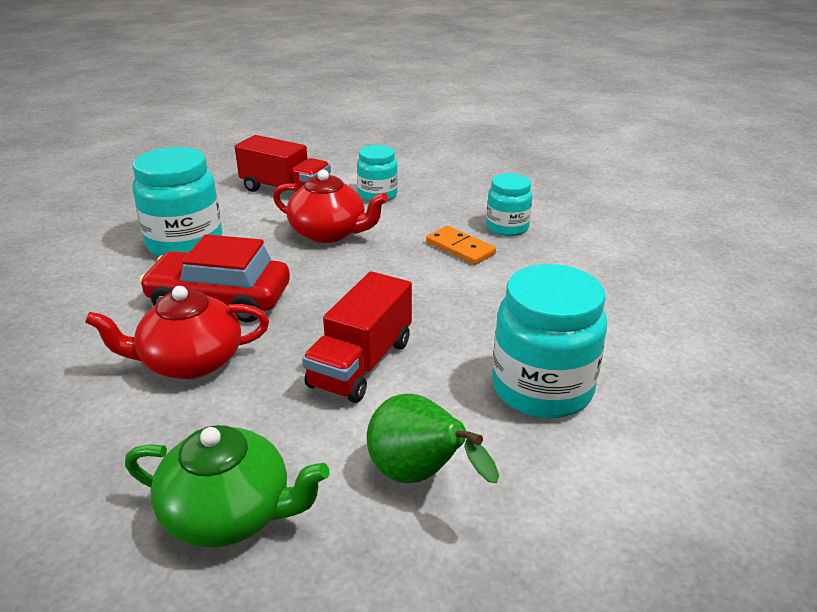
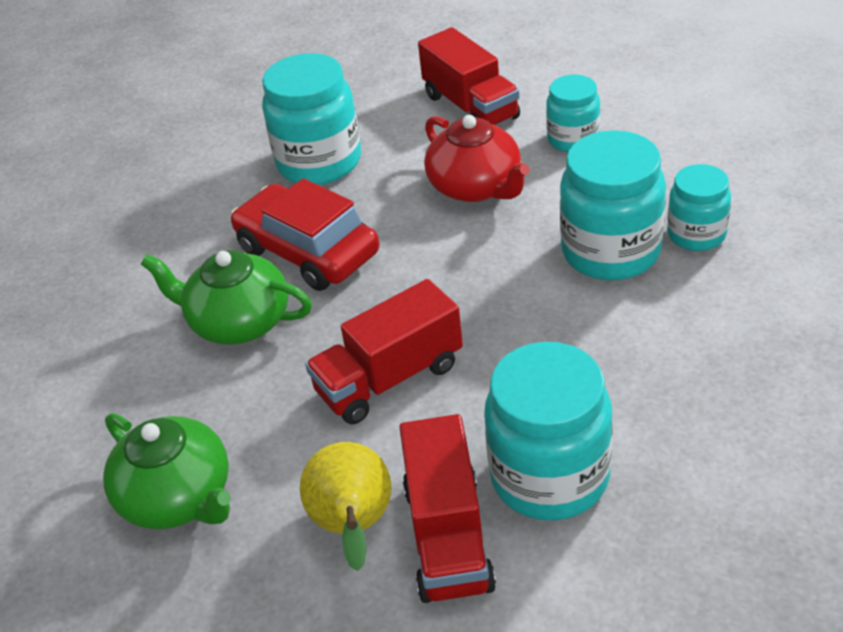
camera: 35 degrees right, 10 degrees up
red teapot [85,286,269,379] -> green teapot [141,251,312,345]
green pear [367,394,499,483] -> yellow pear [300,442,391,571]
orange domino [426,226,496,265] -> turquoise jar [560,130,666,280]
none -> red truck [399,414,496,603]

